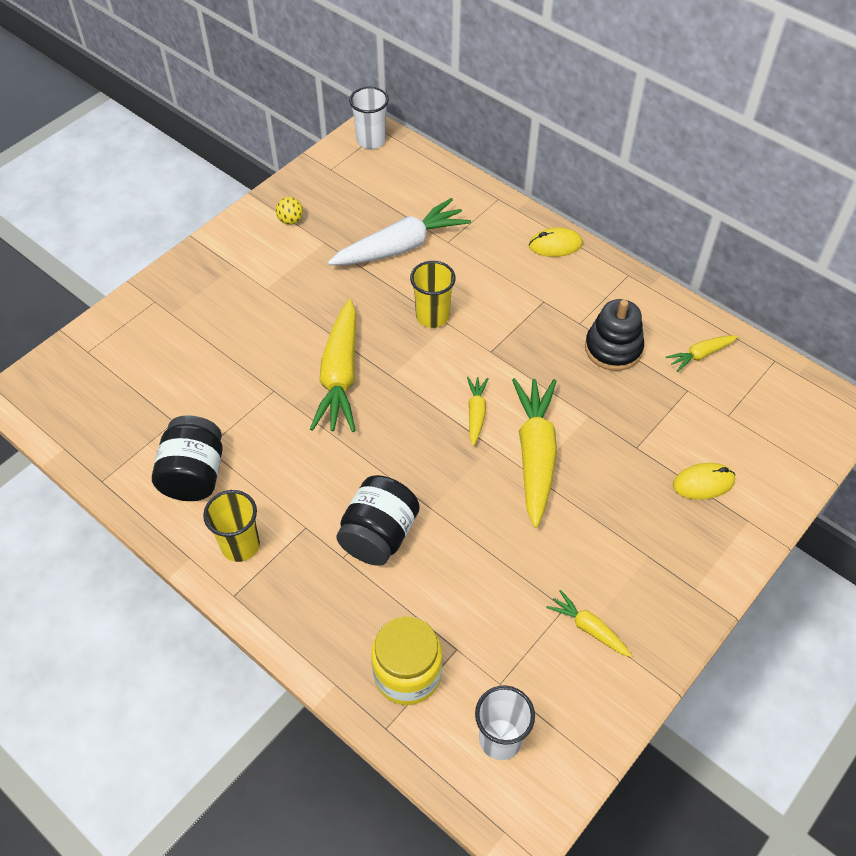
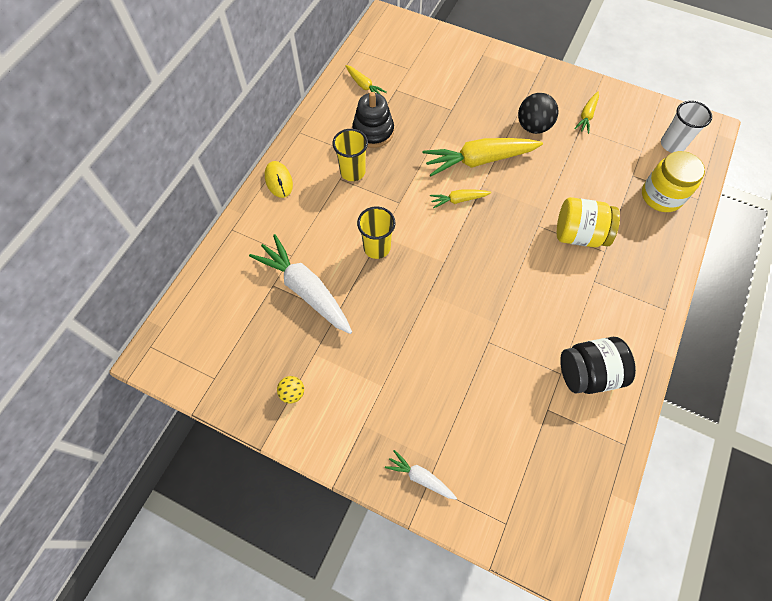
camera: 105 degrees left, 10 degrees up
yellow cup [203,490,260,562] -> yellow cup moved to [332,129,368,181]
yellow carrot [310,299,356,432] -> none
black jar [336,475,420,566] -> yellow jar [557,197,620,247]
white cup [349,87,389,149] -> none
yellow mouse [673,463,735,500] -> none
none -> white carrot [385,450,457,500]
none -> black ball [518,93,558,134]

